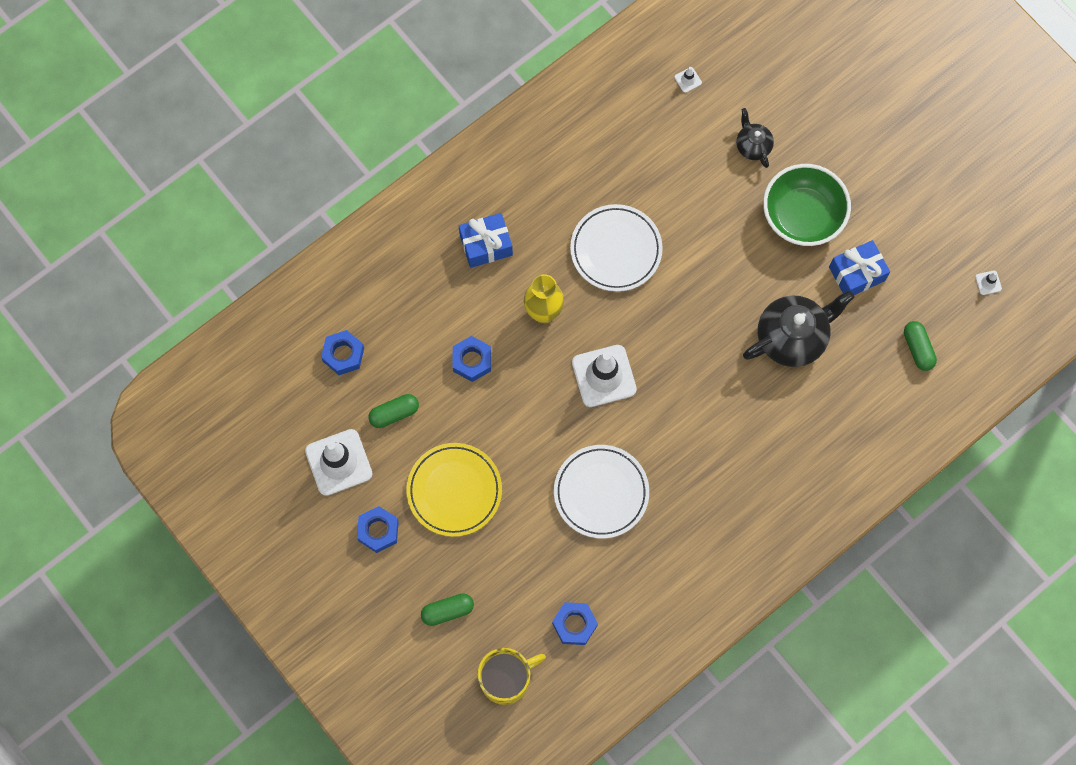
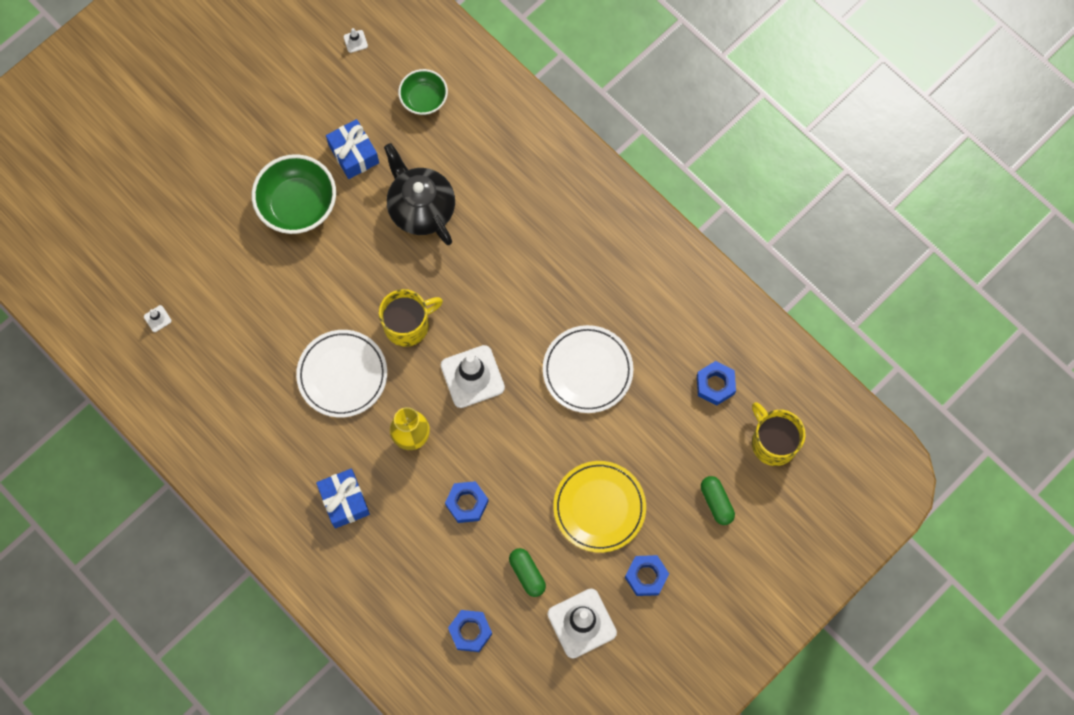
camera: 95 degrees left, 0 degrees up
black teapot [736,108,774,168] -> none
green capsule [904,321,937,371] -> green bowl [398,69,448,115]
none -> yellow mug [379,289,443,347]

